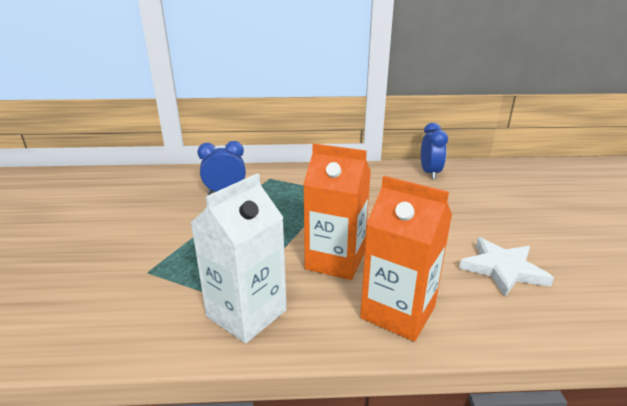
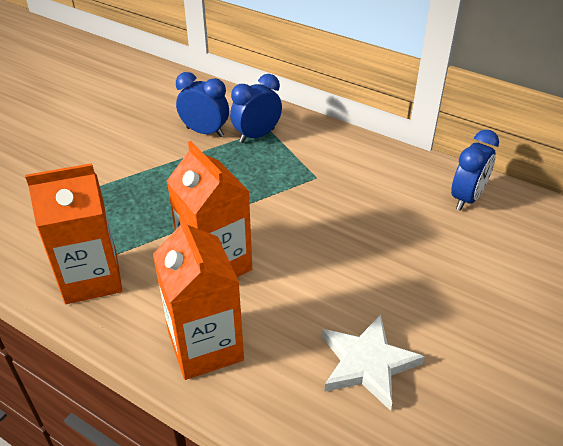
camera: 35 degrees right, 15 degrees up
white carton [191,174,287,343] -> orange carton [25,163,122,304]
none -> blue clock [230,74,282,143]

